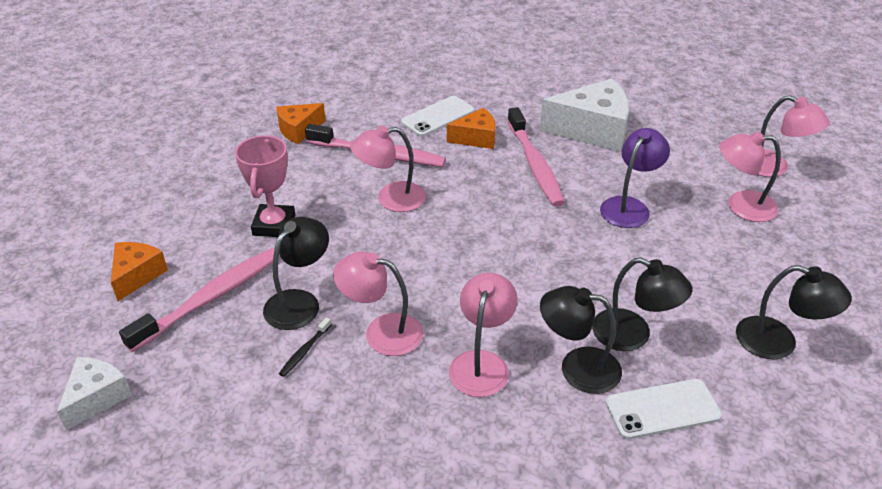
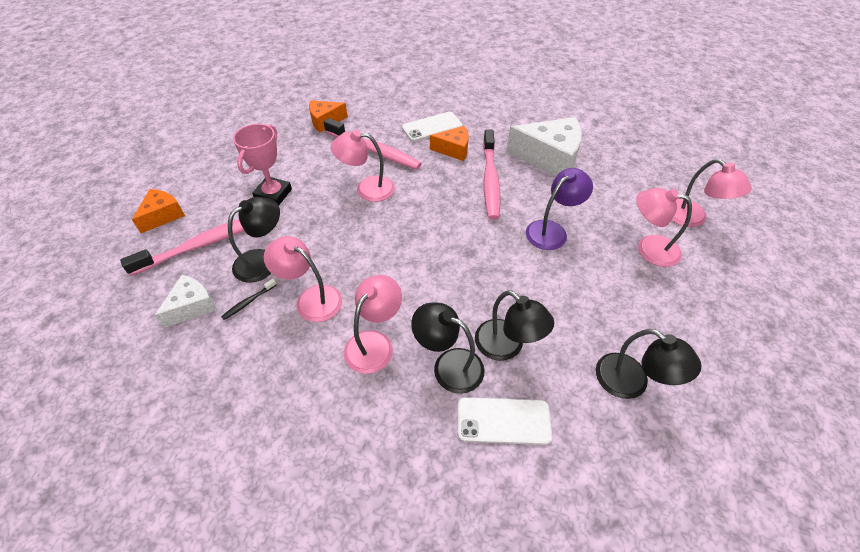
camera: 15 degrees right, 10 degrees up
white cheese [57,357,132,430] -> white cheese moved to [155,275,217,328]

